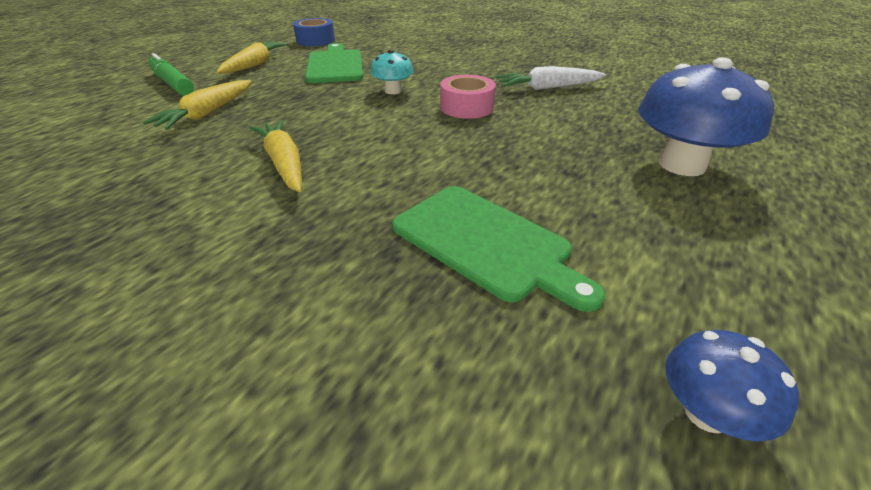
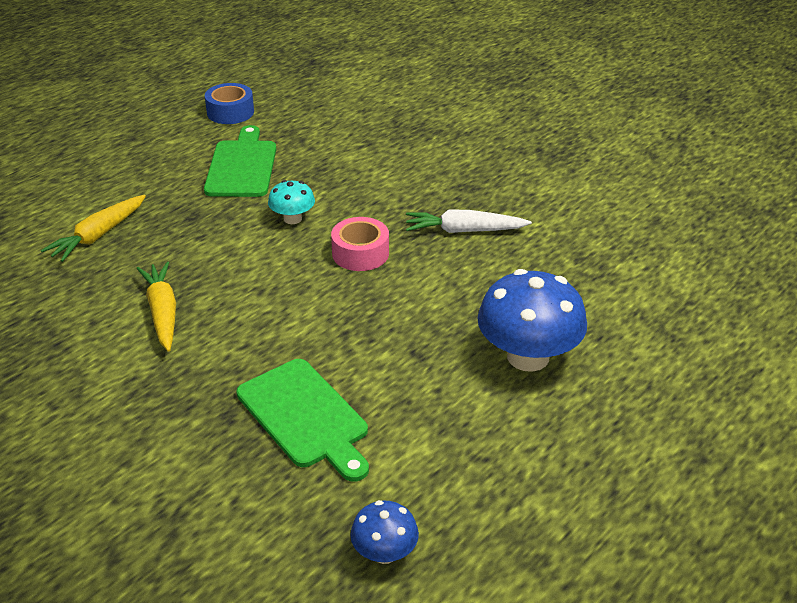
camera: 10 degrees right, 0 degrees up
green marker [148,53,194,96] -> none
yellow carrot [217,41,288,74] -> none

